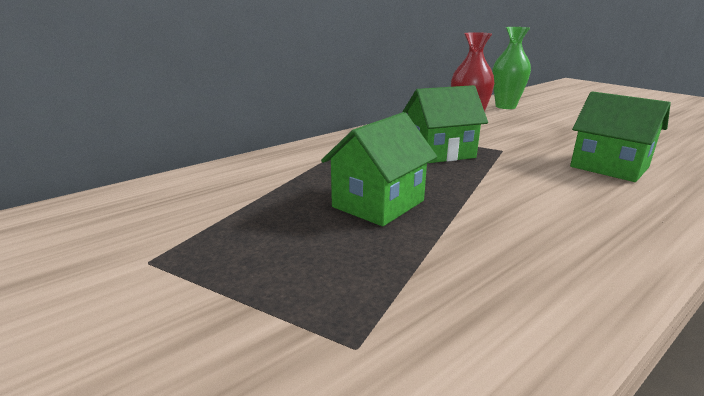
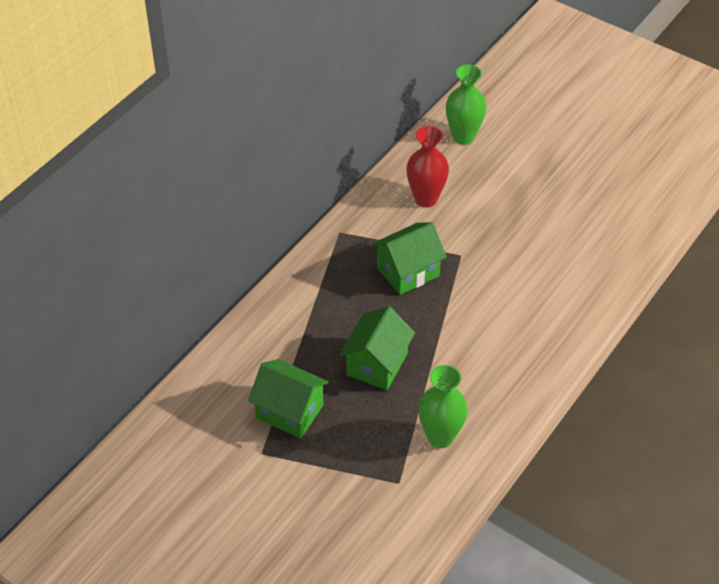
camera: 15 degrees left, 25 degrees up
green house [570,91,671,182] -> green house moved to [248,359,329,439]
none -> green vase [418,365,468,448]

